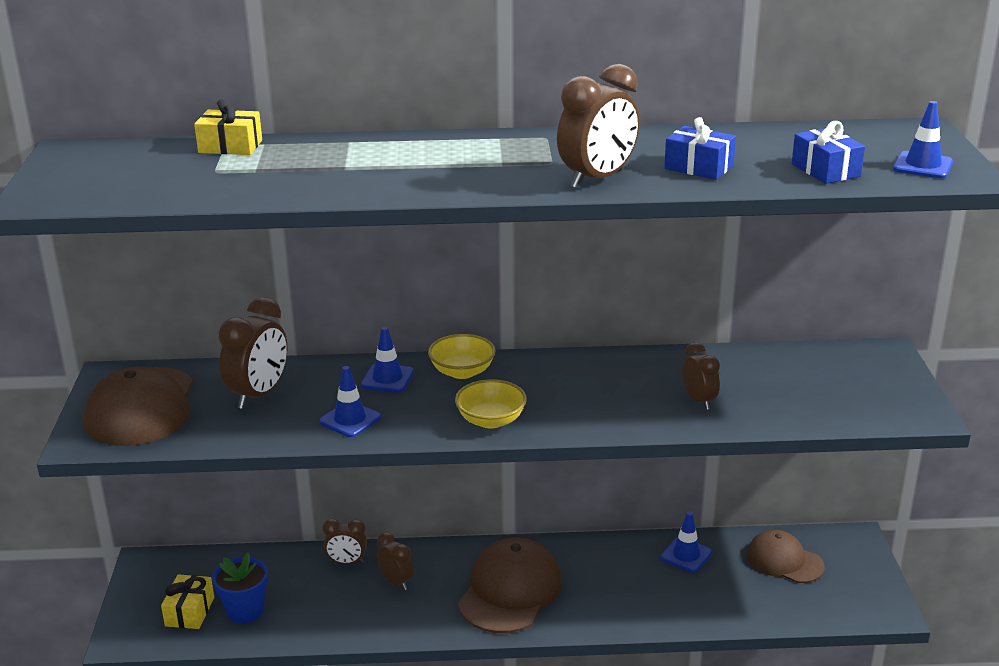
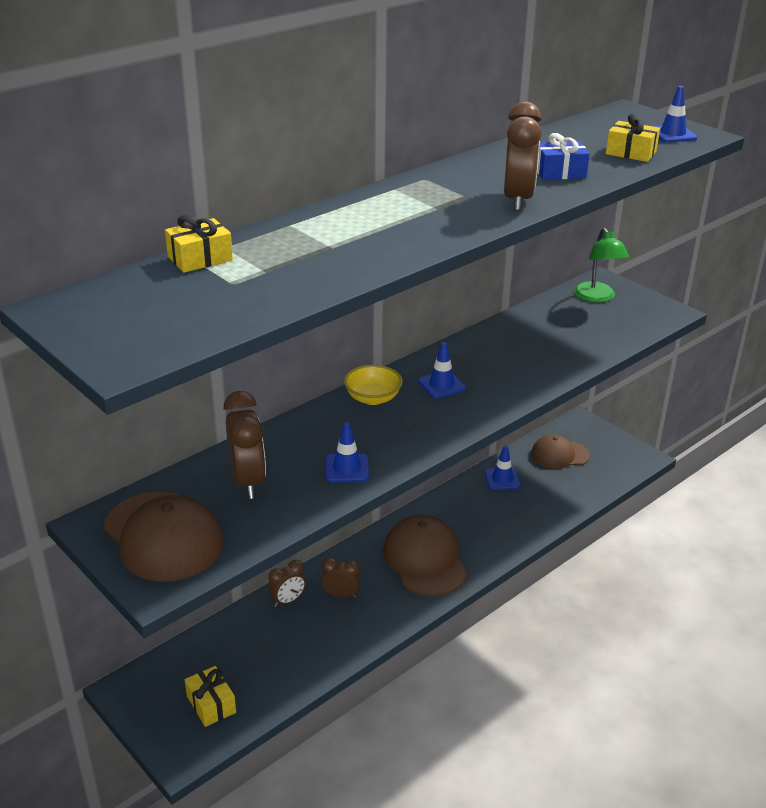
camera: 40 degrees left, 5 degrees up
blue flower pot [212,552,268,624] -> none
blue traffic cone [361,327,414,393] -> blue traffic cone moved to [418,342,466,399]
yellow bowl [455,379,527,429] -> none
brown clock [682,342,720,410] -> none
blue gift [792,121,865,184] -> yellow gift [606,114,660,162]
none -> green lamp [574,228,629,302]

